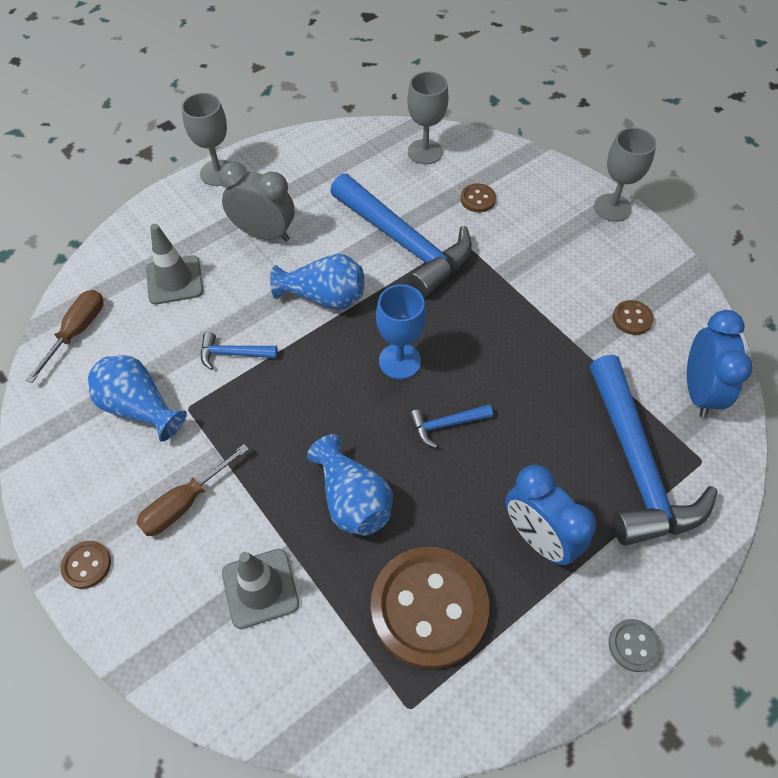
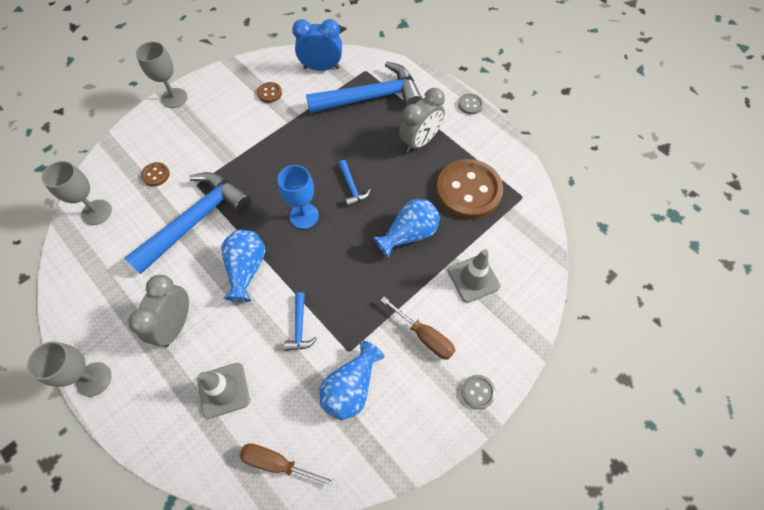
camera: 95 degrees left, 5 degrees up
brown button [61,541,111,589] -> grey button [462,375,496,409]
blue clock [505,465,596,565] -> grey clock [399,88,445,153]

